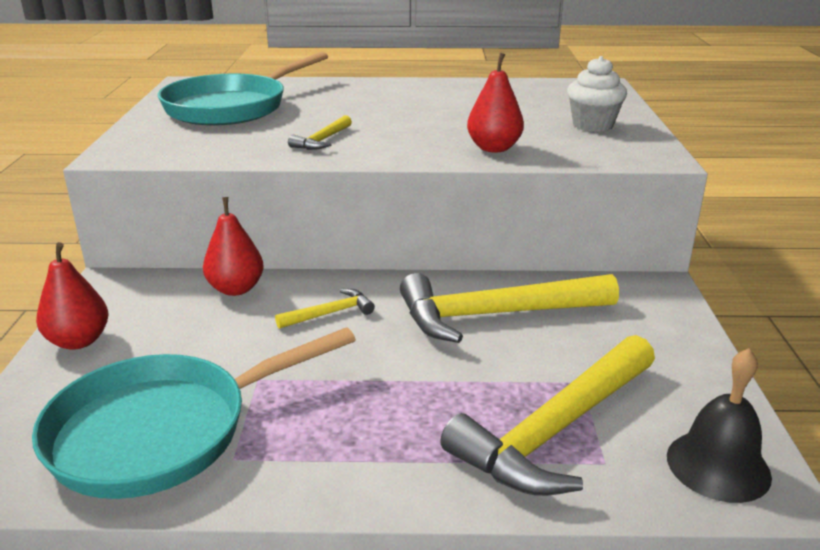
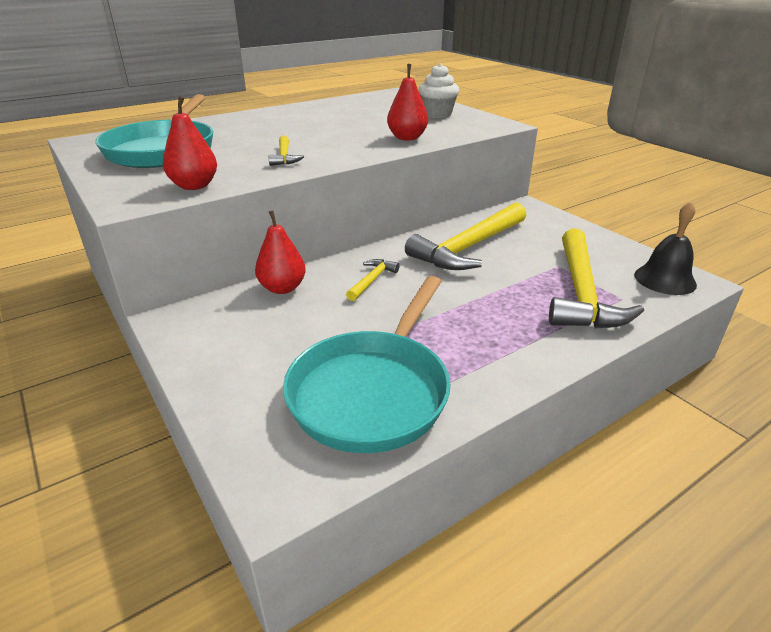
camera: 35 degrees left, 5 degrees up
red pear [36,242,108,350] -> red pear moved to [163,96,217,190]

